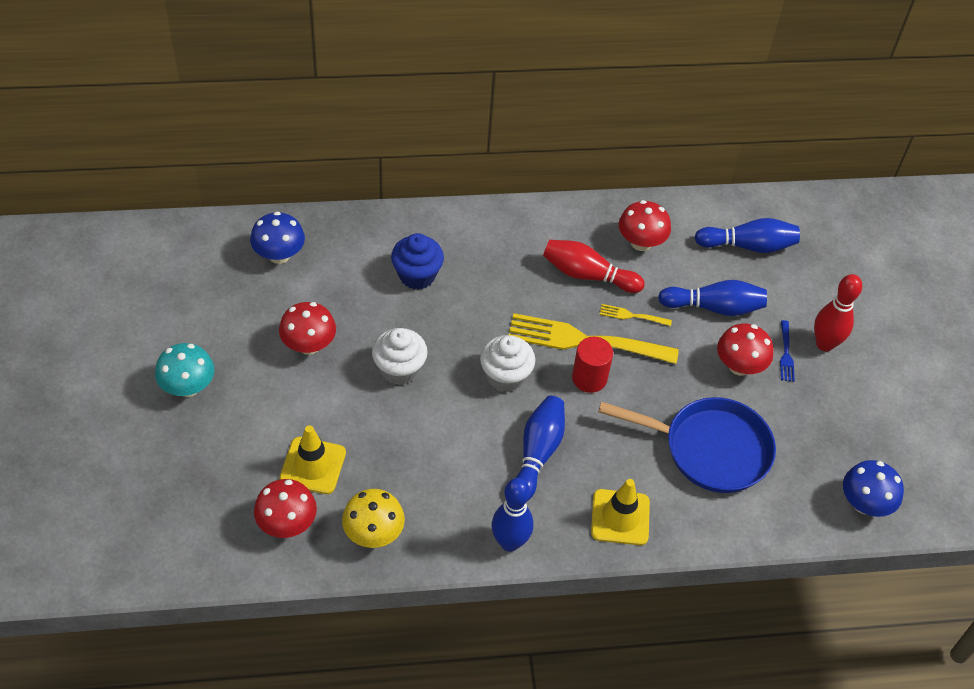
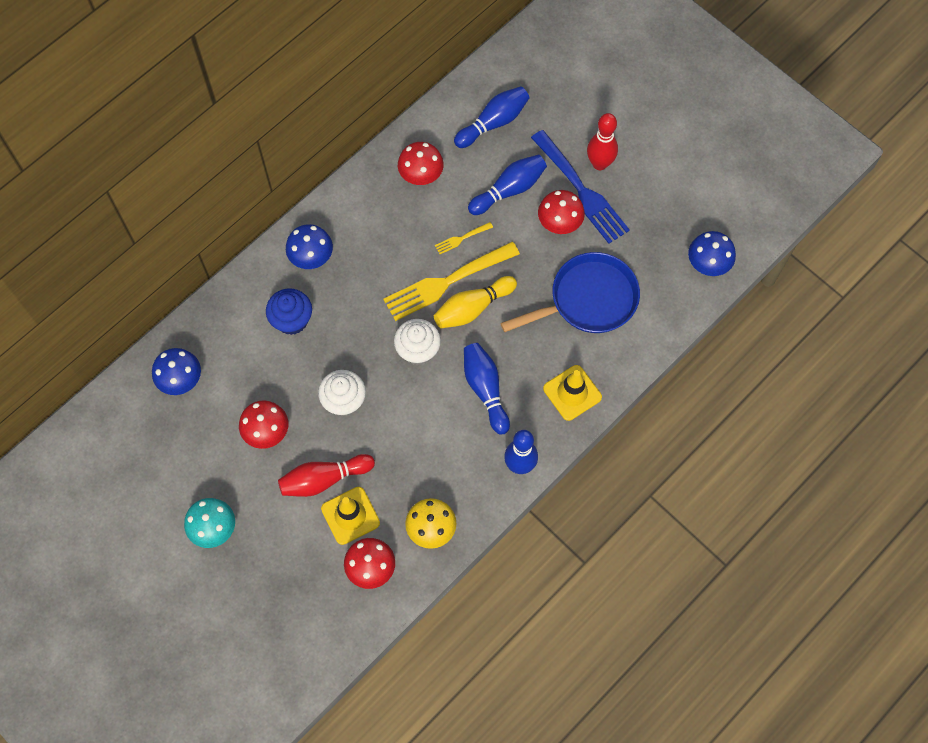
camera: 35 degrees left, 15 degrees up
red bowling pin [543,240,645,293] -> red bowling pin moved to [278,454,375,497]
red cylinder [572,337,613,393] -> yellow bowling pin [434,276,517,328]
blue fork [780,320,795,382] -> blue fork [531,130,630,244], size x2.32
none -> blue mushroom [286,224,333,269]

